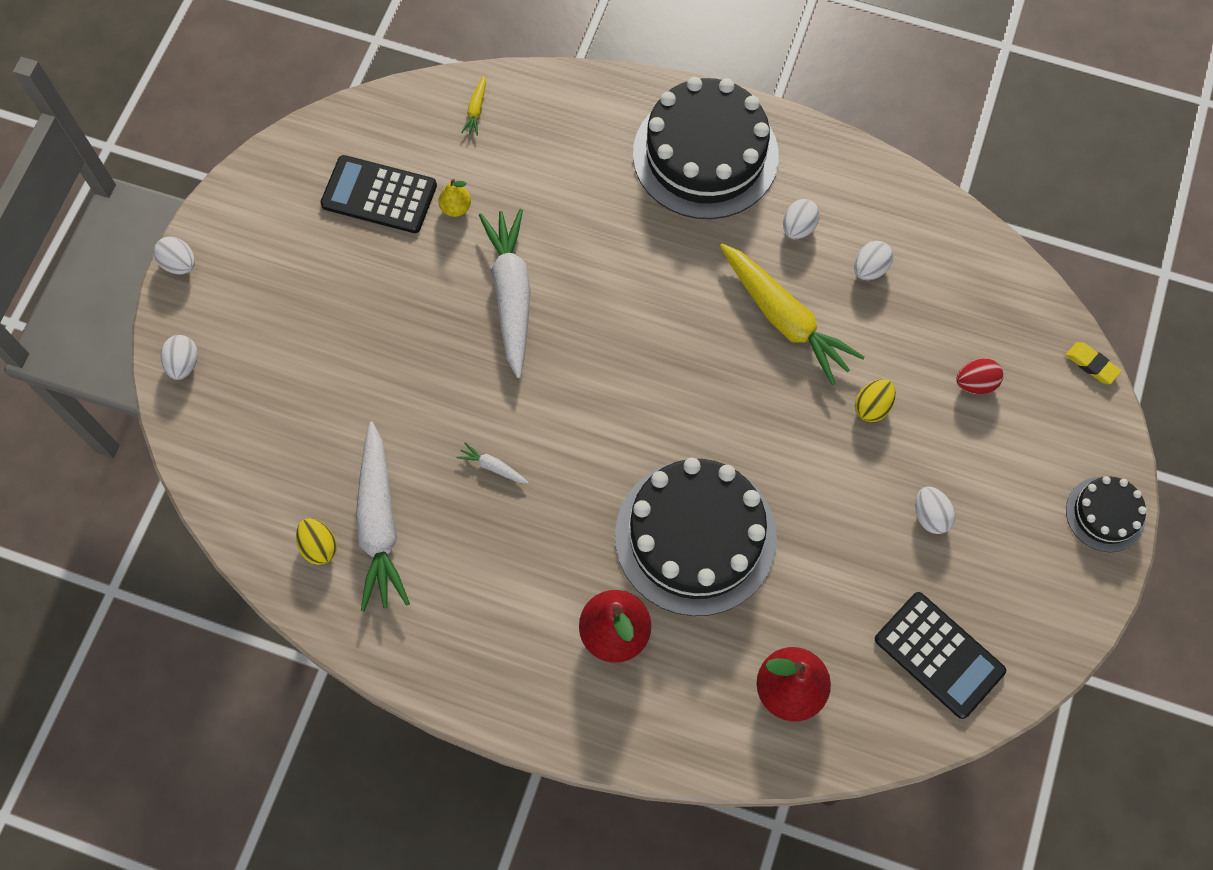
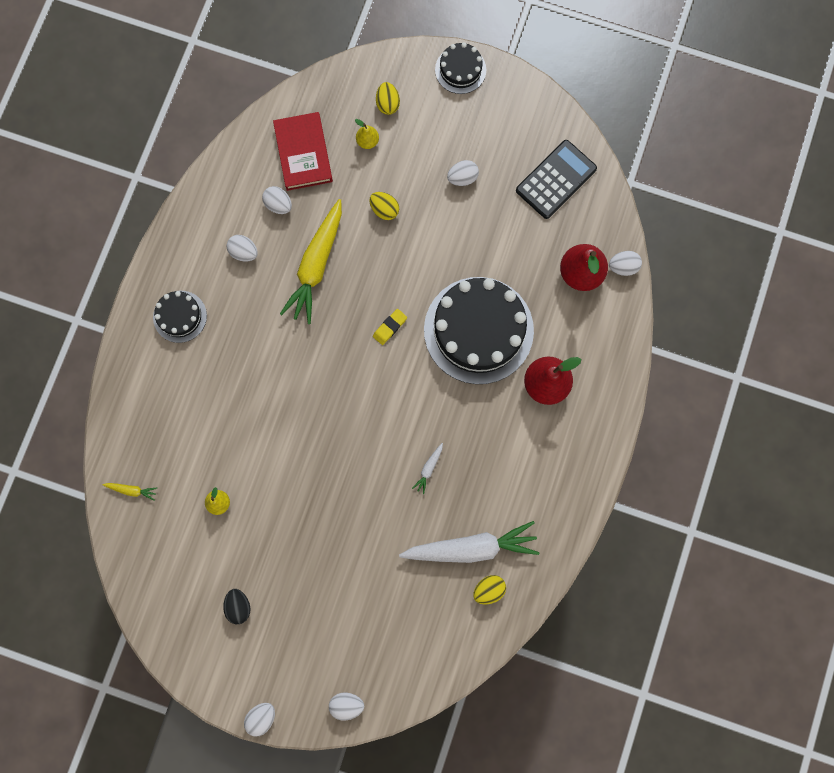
camera: 90 degrees left, 10 degrees up
black calculator [320,155,437,233] -> none
white carrot [479,209,530,378] -> none
black cake [633,77,779,219] -> black cake [153,291,207,343], size x0.49
yellow carrot [720,243,864,385] -> yellow carrot turned 150 degrees clockwise [280,199,342,324]
red egg [956,358,1003,394] -> yellow pear [355,119,379,149]
yellow eraser [1066,342,1122,384] -> yellow eraser moved to [373,309,407,345]
none -> black egg [223,589,250,624]
none -> red book [273,112,333,191]
none -> yellow egg [376,82,400,115]
none -> white egg [609,251,642,276]

